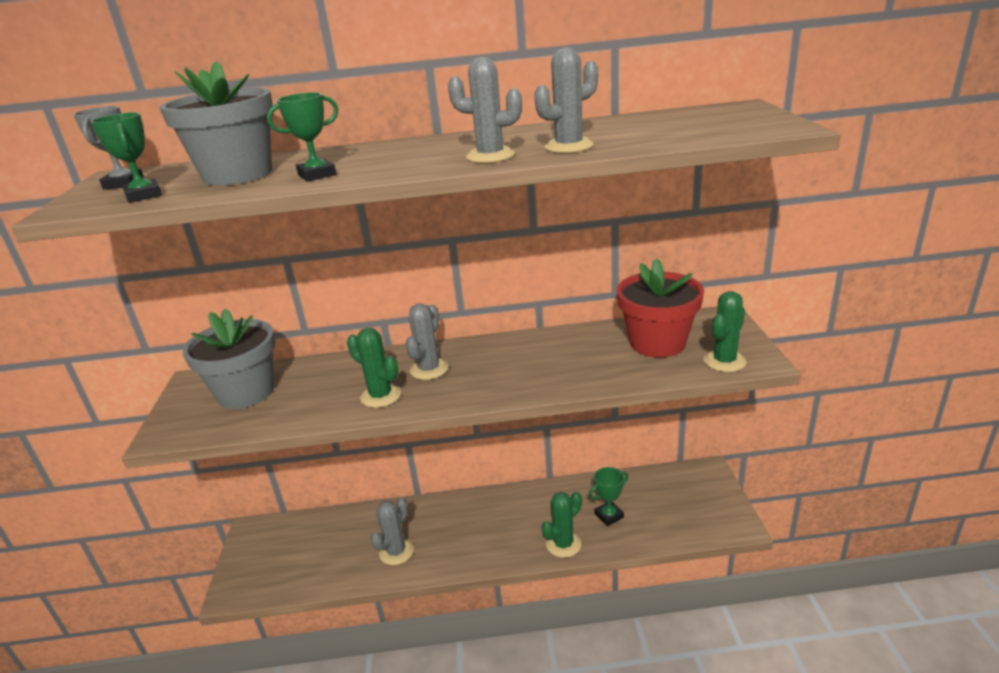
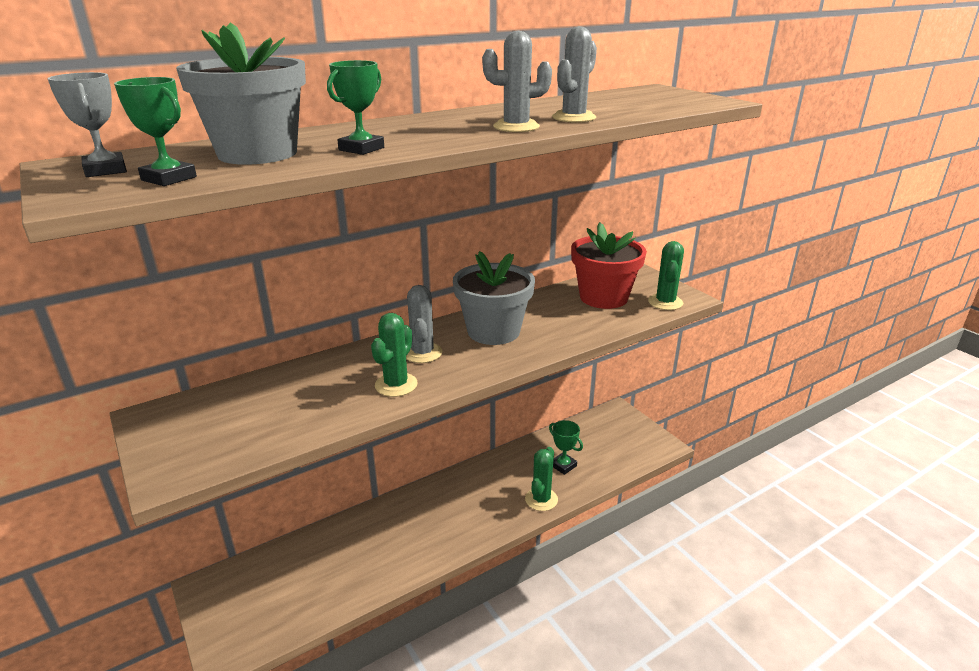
camera: 30 degrees left, 0 degrees up
grey flower pot [183,309,275,409] -> grey flower pot moved to [453,251,535,345]
green cactus [347,328,401,408] -> green cactus turned 75 degrees counterclockwise [371,313,418,397]
grey cactus [371,498,414,565] -> none
green trophy [589,467,628,526] -> green trophy turned 75 degrees counterclockwise [549,420,583,475]

